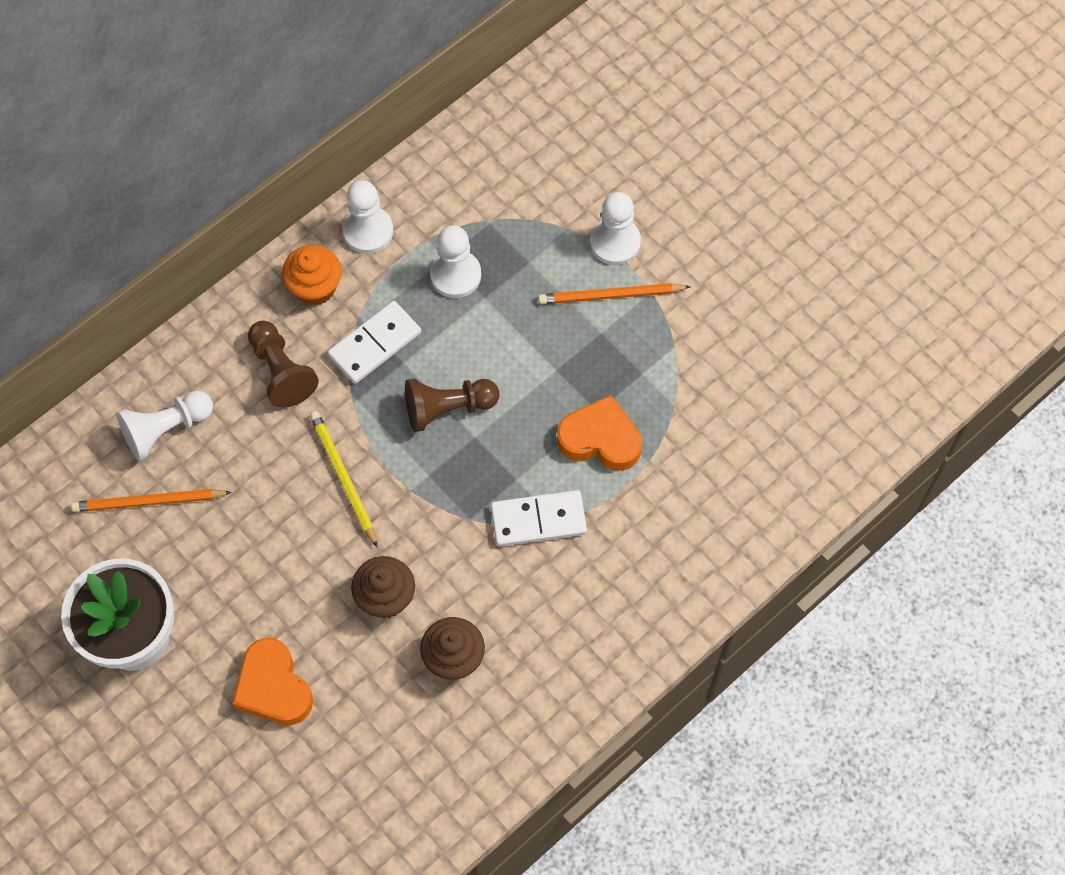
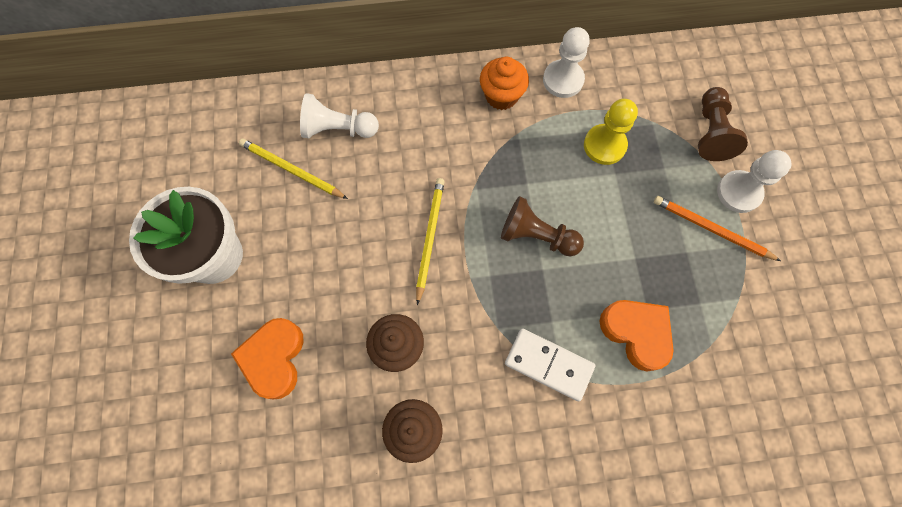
camera: 35 degrees right, 5 degrees up
orange pencil [71,489,232,512] -> yellow pencil [239,138,348,199]
brown pawn [248,321,319,408] -> brown pawn moved to [698,87,748,161]
white domino [328,301,421,384] -> none
white pawn [430,225,481,298] -> yellow pawn [584,99,638,165]

